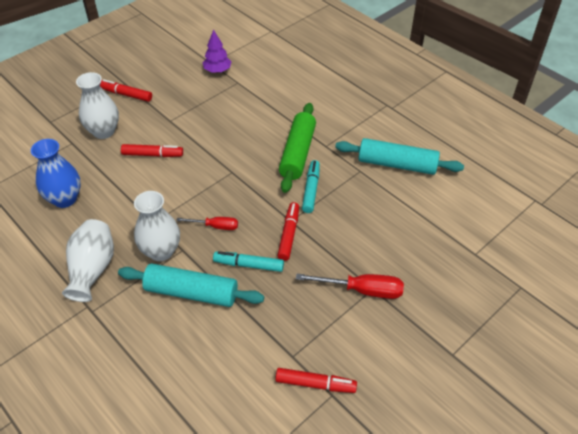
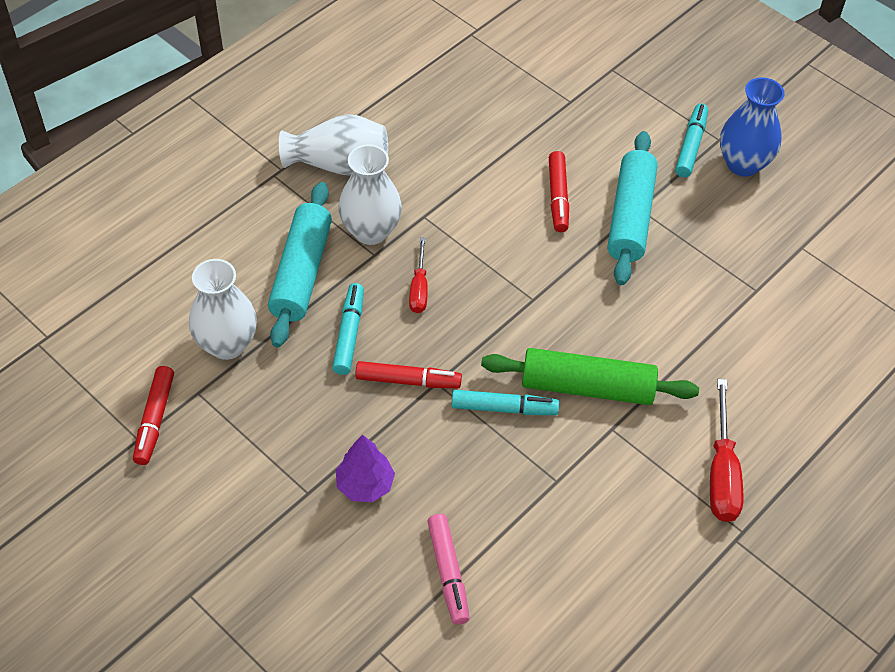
camera: 85 degrees right, 5 degrees up
blue vase [31,139,81,208] -> blue vase moved to [720,77,784,177]
white vase [76,72,119,139] -> white vase moved to [189,259,257,360]
red marker [100,79,152,102] -> turquoise marker [675,103,708,177]
purple tree [202,29,232,73] -> purple tree moved to [336,434,395,502]
red screwdriver [296,274,404,299] -> red screwdriver moved to [710,379,743,522]
turquoise rolling pin [335,138,464,175] -> turquoise rolling pin moved to [607,131,658,285]
none -> pink marker [427,514,470,625]

